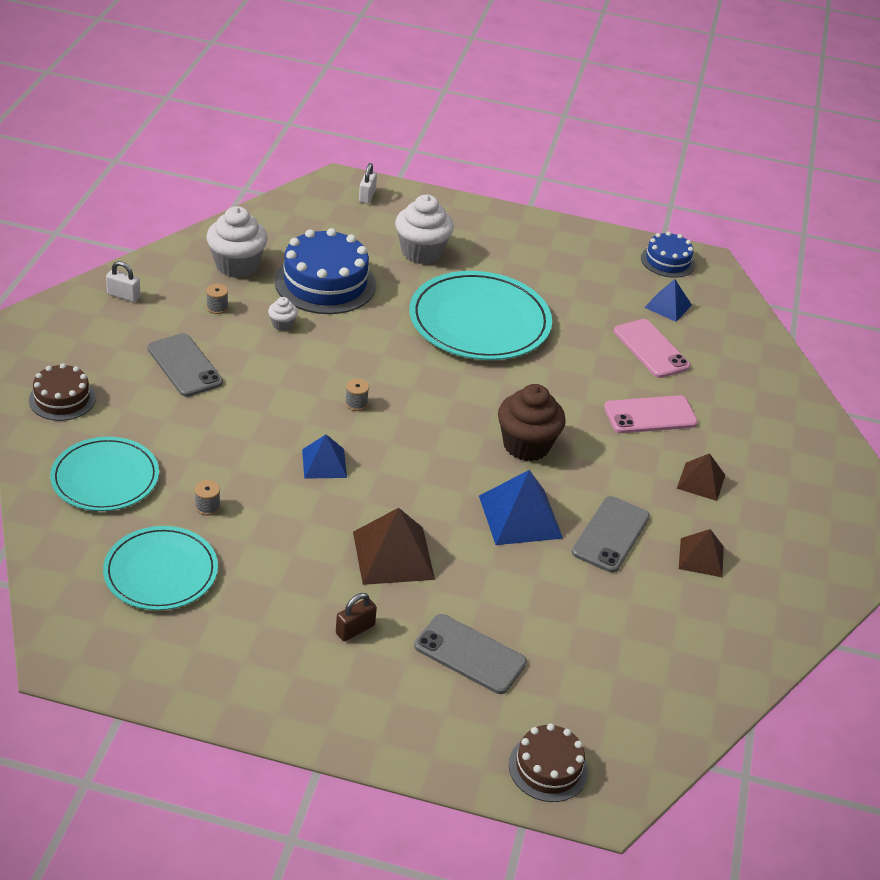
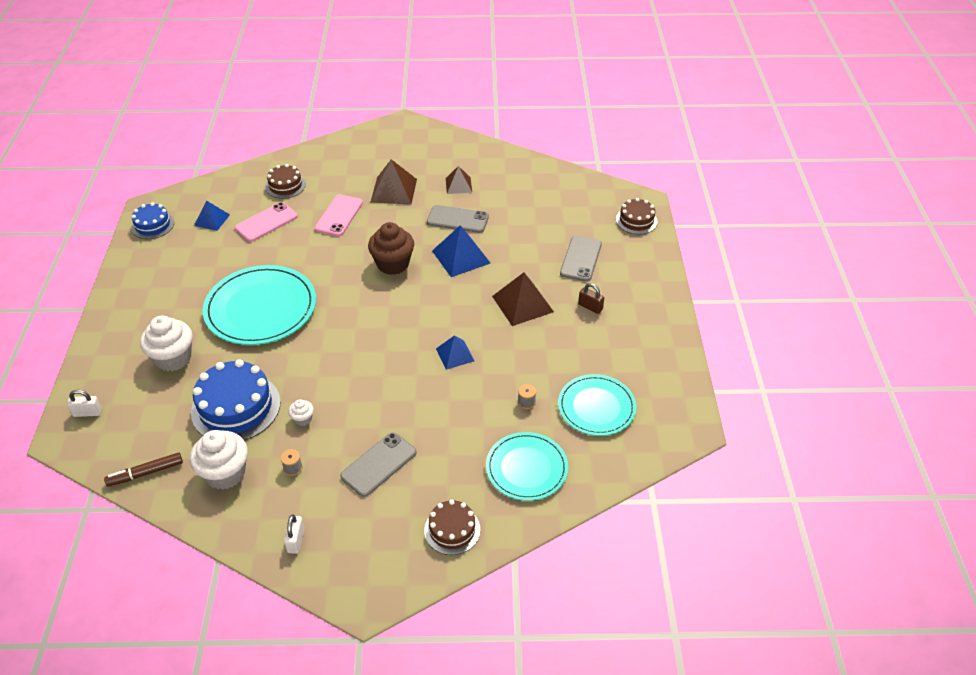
camera: 100 degrees left, 5 degrees up
grey spool [345,379,369,411] -> none
pink phone [604,395,698,433] -> pink phone turned 45 degrees clockwise [315,195,363,236]
brown pyramid [677,453,725,501] -> brown pyramid [371,159,417,205], size x1.61
none -> brown marker [104,452,183,487]
none -> brown cake [266,164,306,199]

